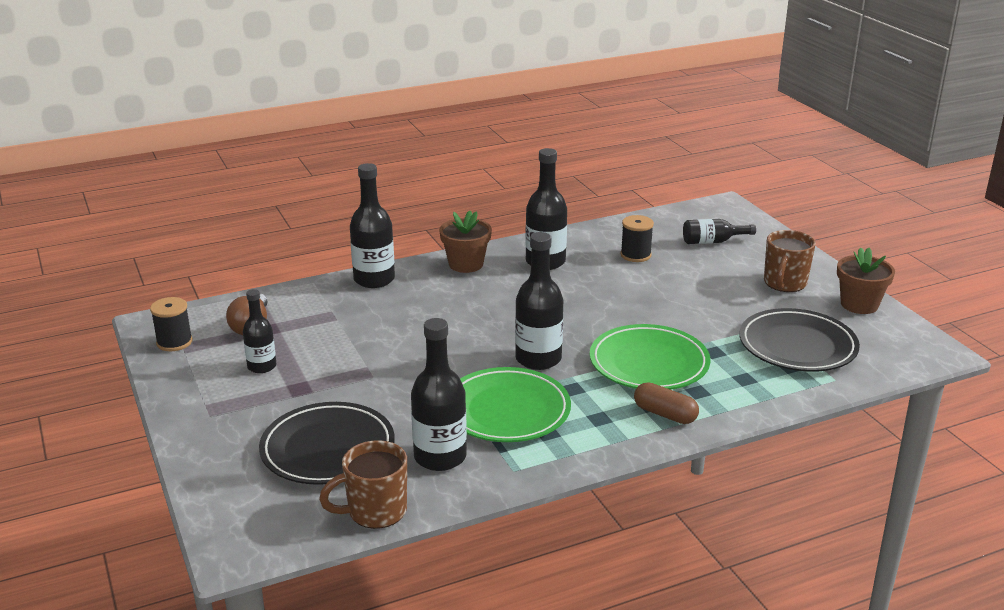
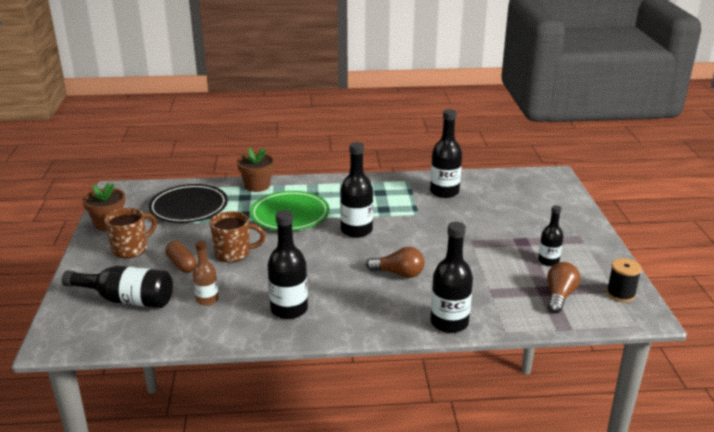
camera: 160 degrees left, 0 degrees up
black plate [259,402,395,485] -> none
brown mug [319,440,407,529] -> brown mug moved to [210,211,266,262]
brown flower pot [439,211,492,273] -> brown flower pot moved to [237,148,274,192]
green plate [460,367,571,442] -> none
black spool [620,215,654,262] -> brown bottle [192,241,219,306]
brown capsule [634,382,699,424] -> brown capsule moved to [165,241,197,273]
black bottle [683,219,756,244] -> black bottle [62,266,173,308], size x1.62
none -> brown light bulb [366,247,425,278]

